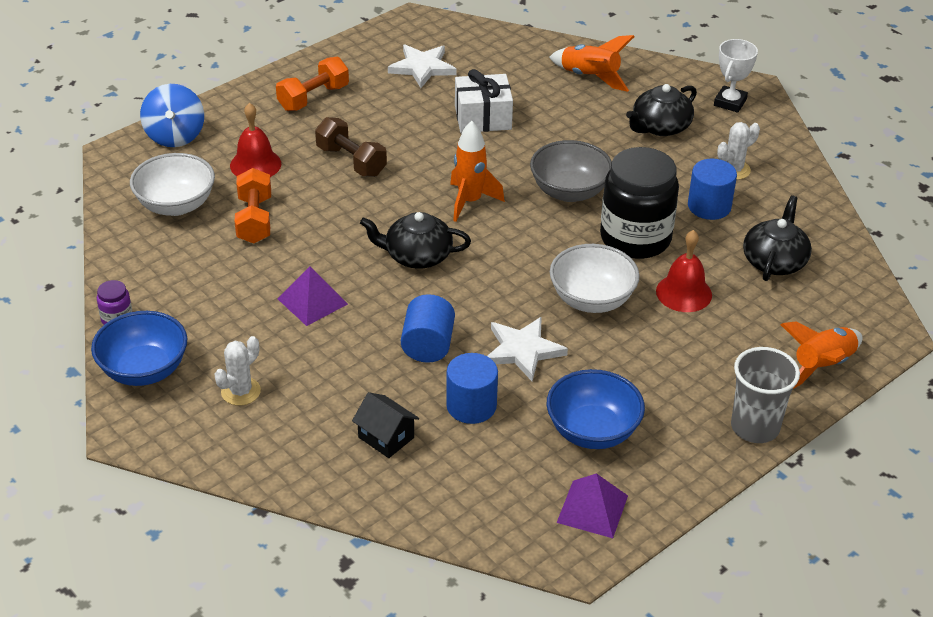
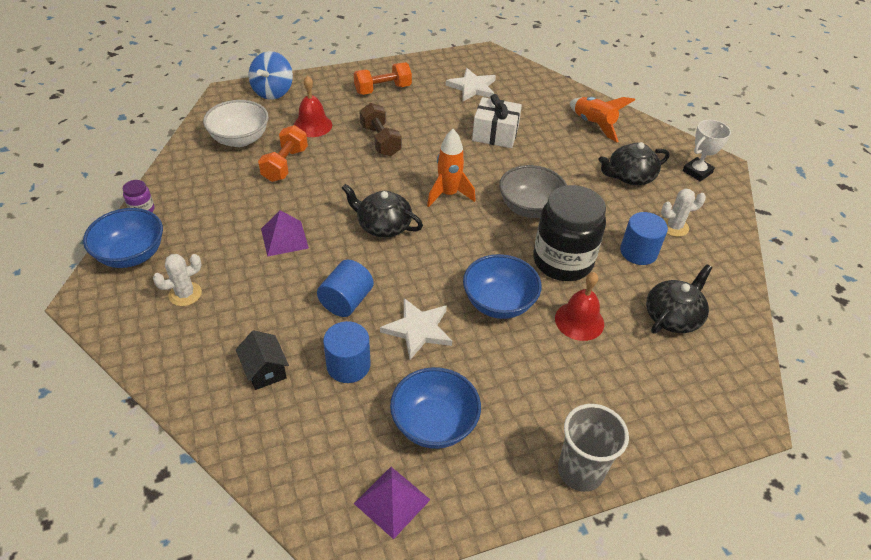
camera: 20 degrees right, 5 degrees up
white bowl [550,244,640,313] -> blue bowl [463,254,542,319]
orange rocket [780,321,863,389] -> none

